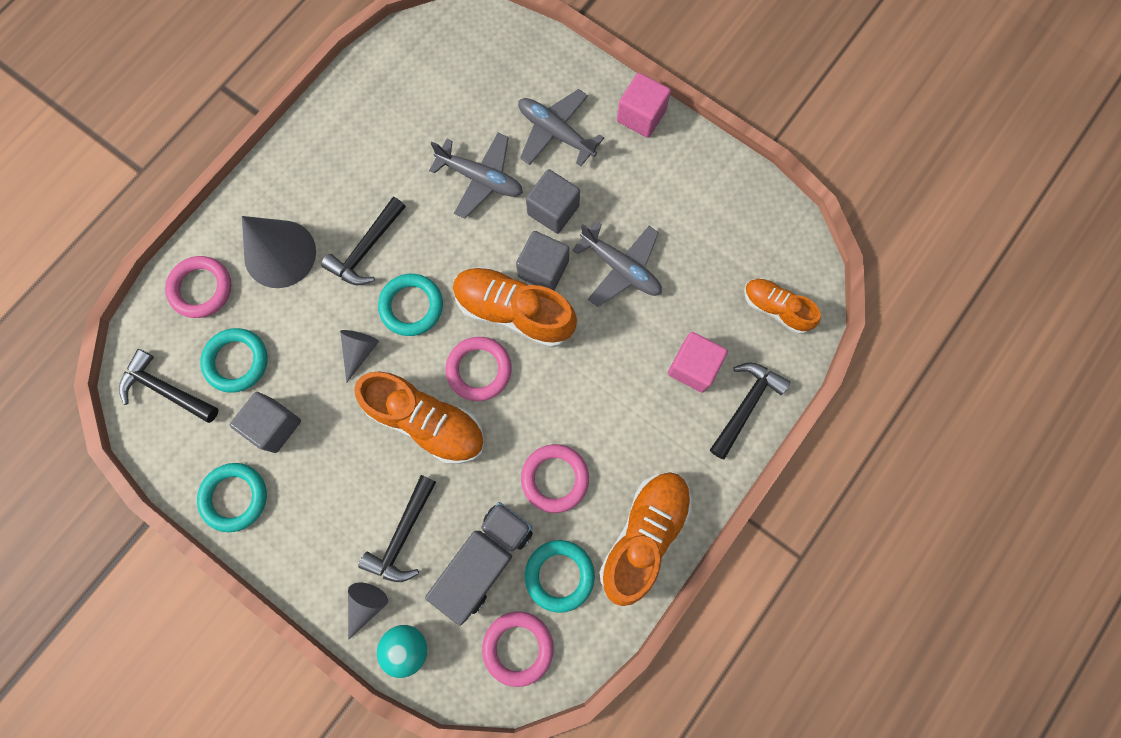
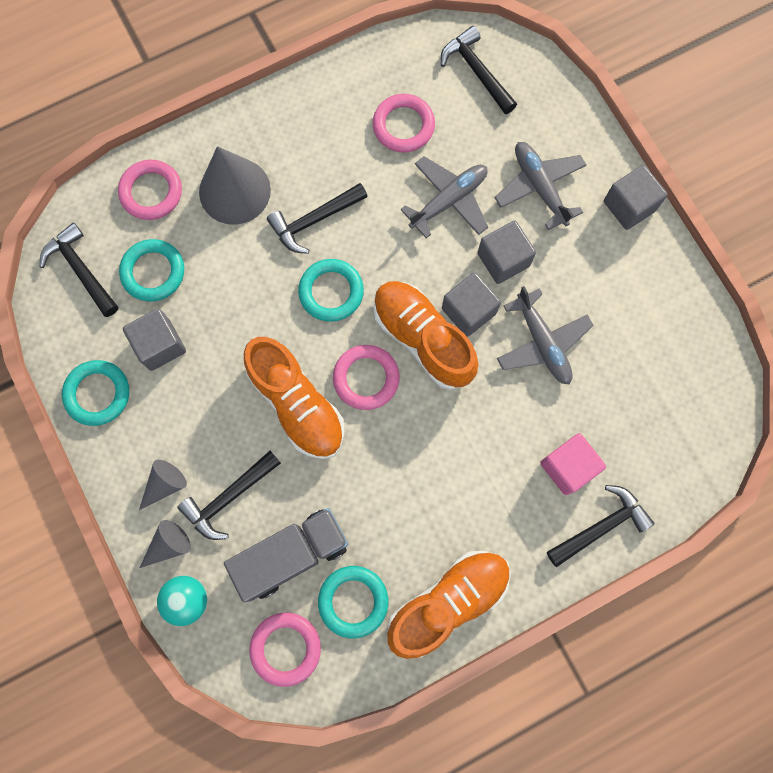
camera: 25 degrees right, 0 degrees up
grey cone [340,330,379,383] -> grey cone moved to [139,460,187,510]
grey plane [429,133,523,219] -> grey plane turned 90 degrees counterclockwise [400,156,488,238]
pink ring [521,444,589,513] -> pink ring moved to [373,94,435,153]
pink cube [617,73,671,138] -> grey cube [604,165,668,230]
orange shoe [744,278,821,334] -> none
none -> black hammer [441,26,517,114]

